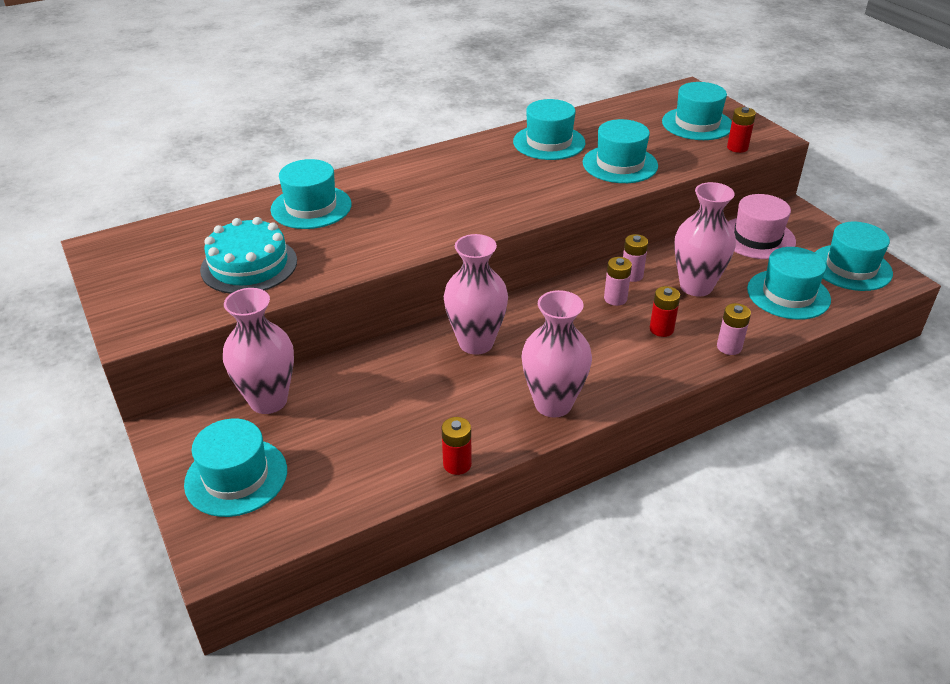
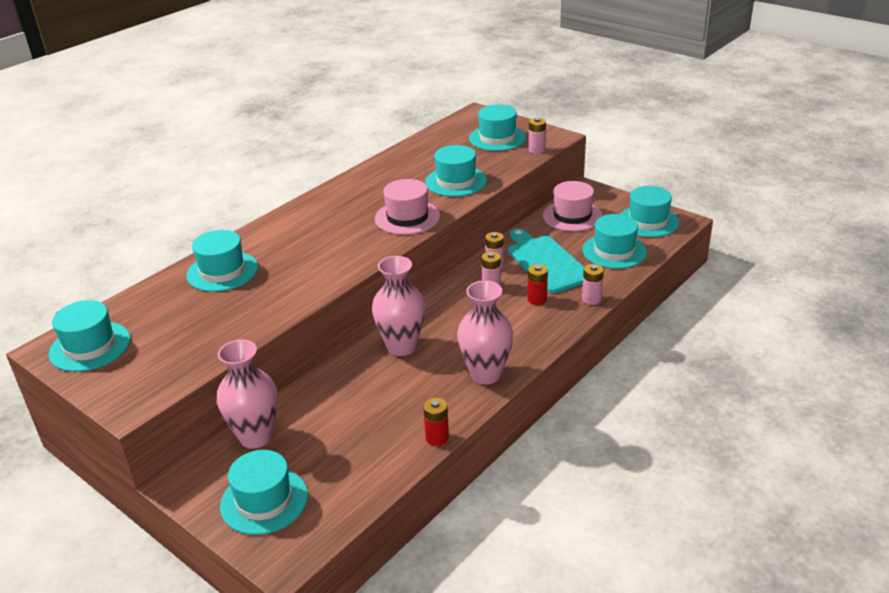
camera: 20 degrees left, 5 degrees down
turquoise cake [200,217,297,294] -> none
turquoise hat [513,99,586,160] -> turquoise hat moved to [49,300,131,372]
pink vase [674,182,736,297] -> turquoise cutting board [508,228,584,293]
red battery [727,107,756,153] -> pink battery [529,118,546,154]
none -> pink hat [375,179,440,235]

